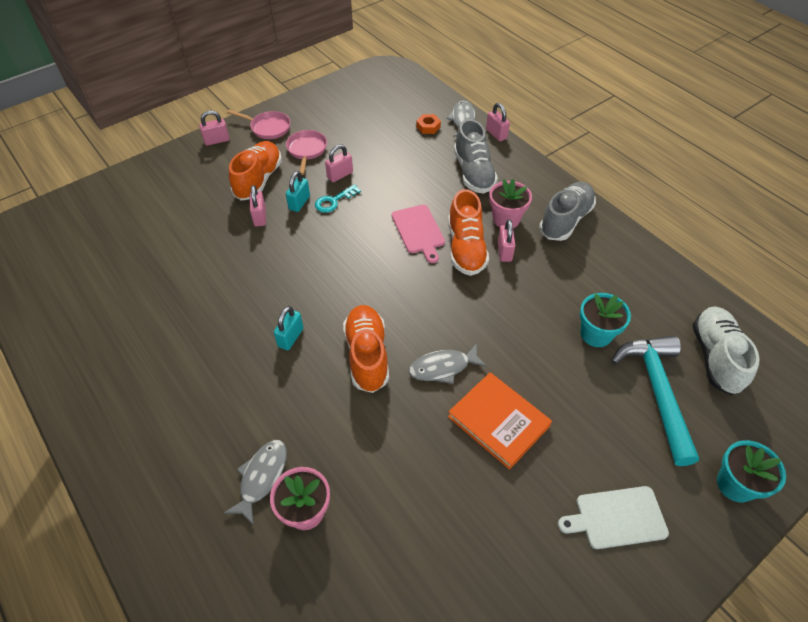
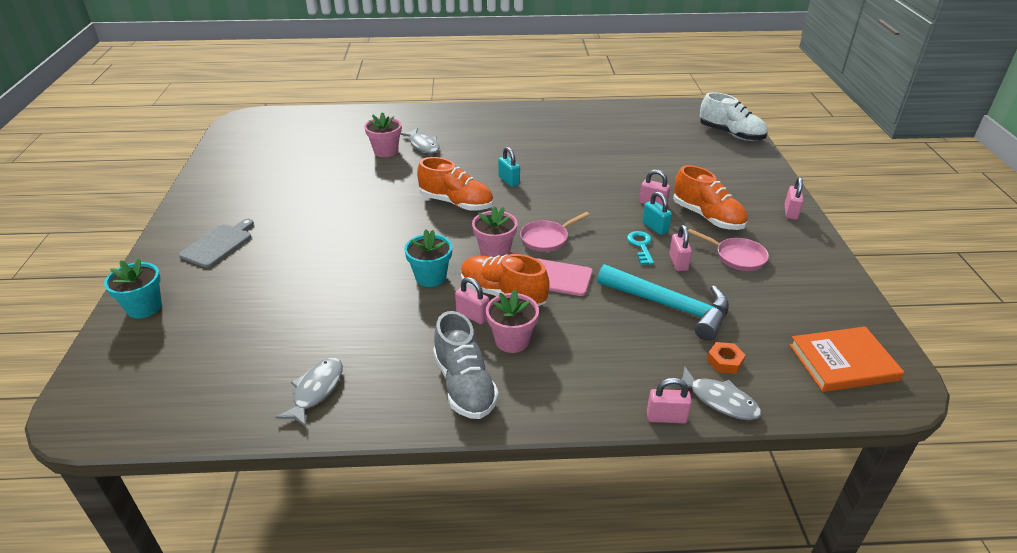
camera: 125 degrees right, 15 degrees down
pink pan [227,110,290,139] -> pink pan moved to [520,212,590,252]
grey fish [409,343,487,384] -> grey fish moved to [275,358,343,427]
orange book [448,372,552,470] -> orange book moved to [789,327,904,392]
grey shoe [454,119,498,194] -> none
white cutting board [558,486,669,549] -> grey cutting board [179,219,254,268]
turquoise flower pot [580,293,631,347] -> turquoise flower pot moved to [404,230,452,287]
turquoise hammer [611,336,699,466] -> turquoise hammer moved to [597,264,729,341]
white shoe [692,307,760,395] -> white shoe moved to [700,92,768,141]
none -> pink flower pot [472,206,518,258]

